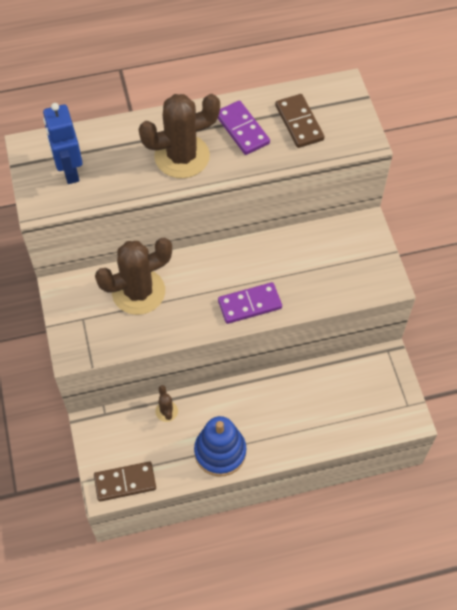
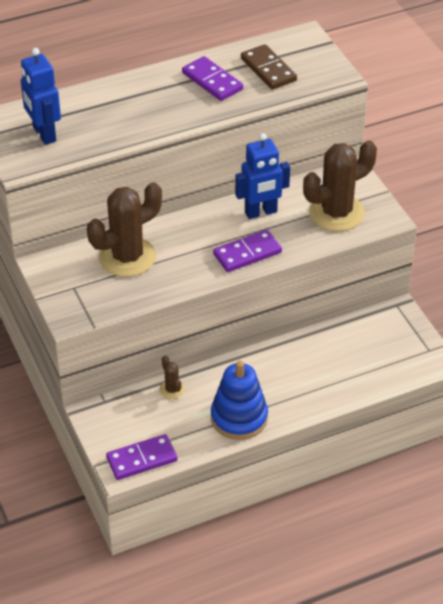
camera: 10 degrees left, 15 degrees down
brown domino [94,461,156,502] -> purple domino [106,434,178,480]
brown cactus [139,94,220,178] -> brown cactus moved to [303,140,377,231]
none -> blue robot [235,133,290,219]

